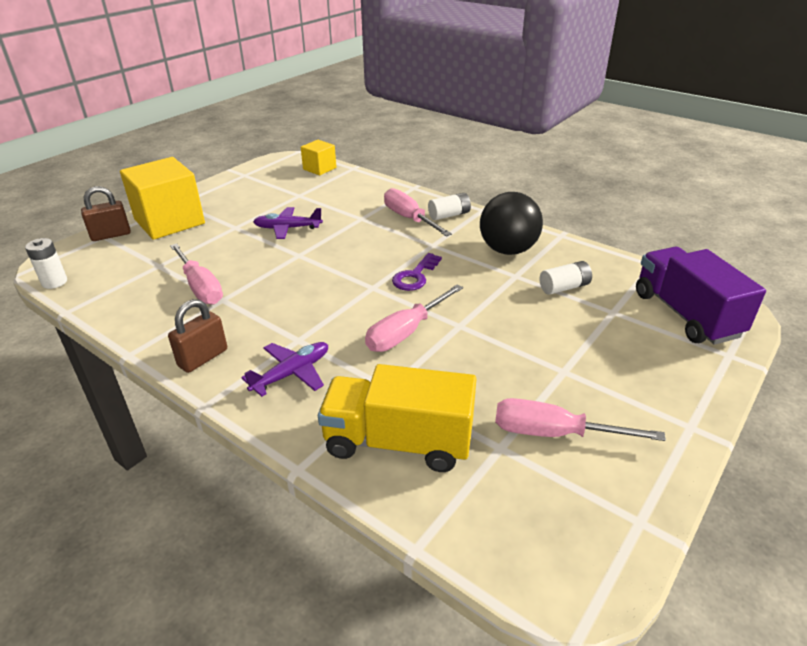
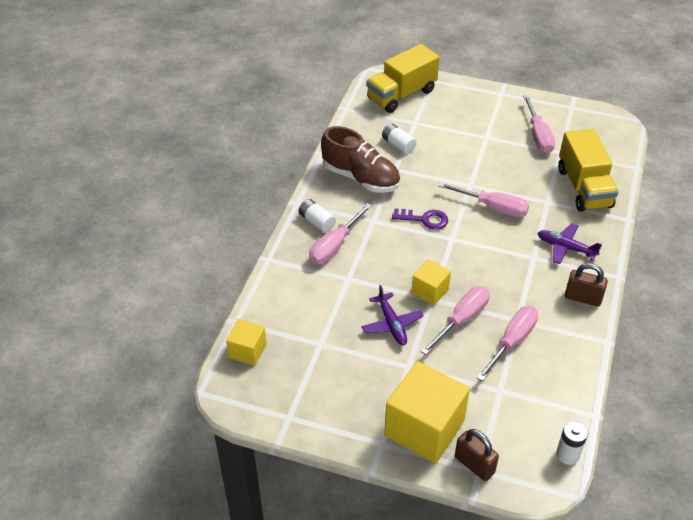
camera: 110 degrees left, 10 degrees up
black ball [480,192,543,255] -> brown shoe [321,126,400,193]
purple truck [636,247,766,345] -> yellow truck [366,44,440,113]
none -> yellow cube [411,259,451,306]
none -> pink screwdriver [421,286,490,355]

